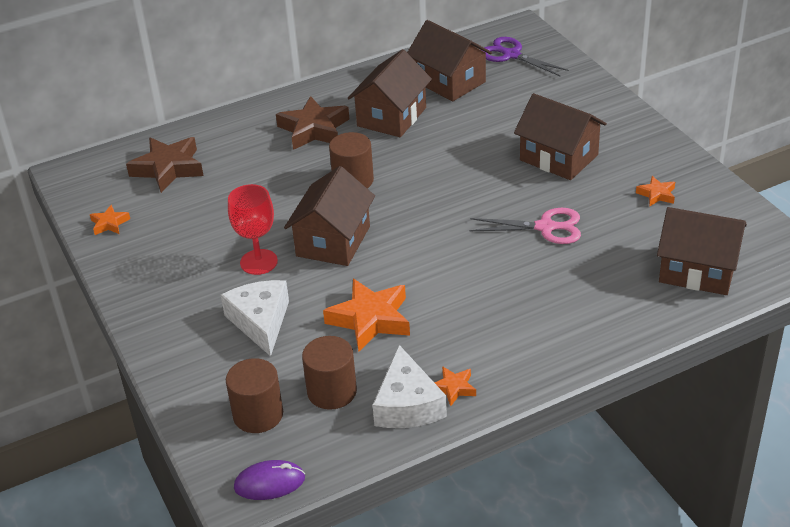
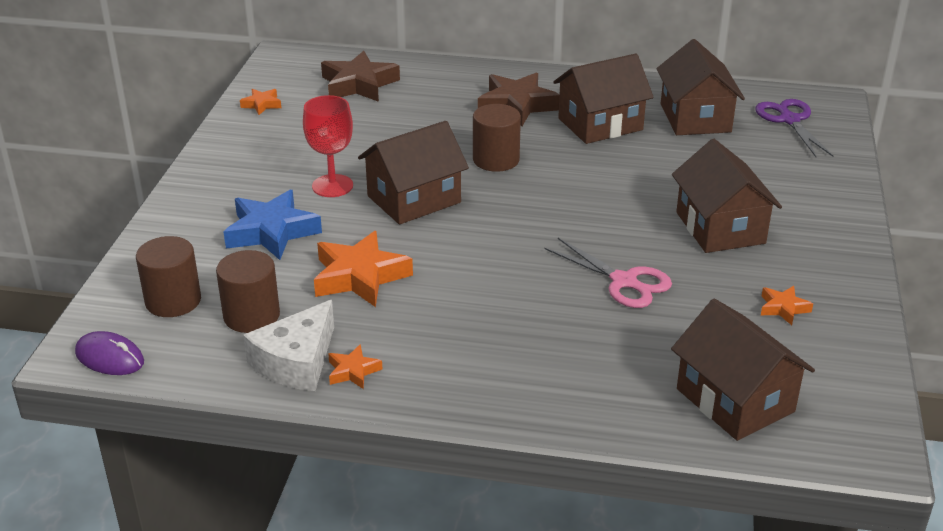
camera: 35 degrees right, 5 degrees down
white cheese [221,280,289,356] -> blue star [224,190,322,260]

